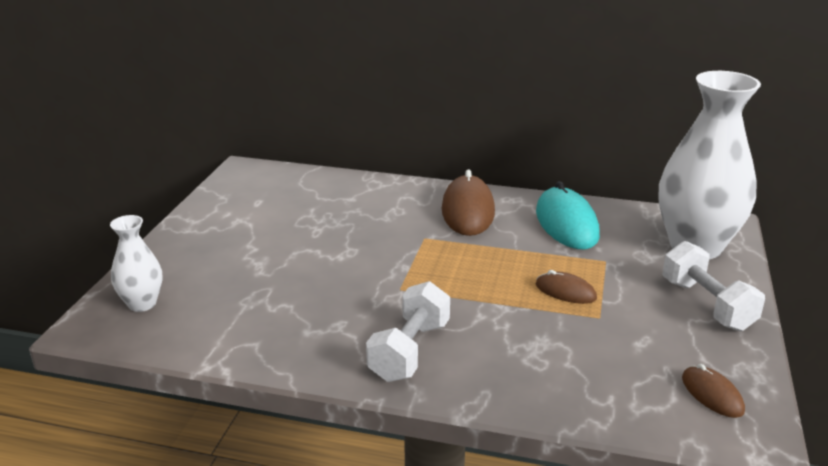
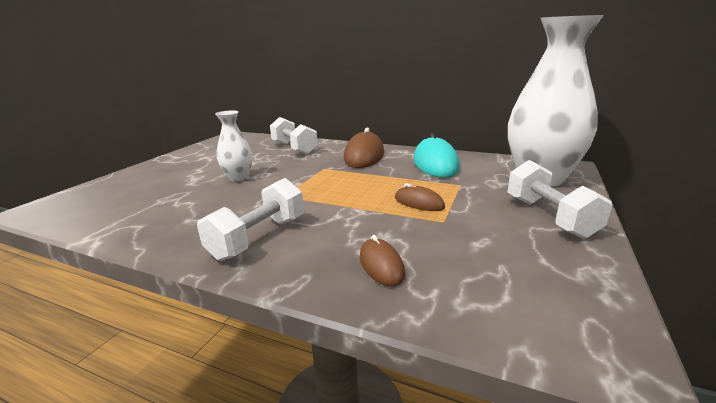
camera: 10 degrees right, 5 degrees down
white vase [110,215,162,312] -> white vase moved to [215,110,253,181]
brown mouse [682,364,745,418] -> brown mouse moved to [360,235,405,287]
none -> white dumbbell [270,117,318,155]

